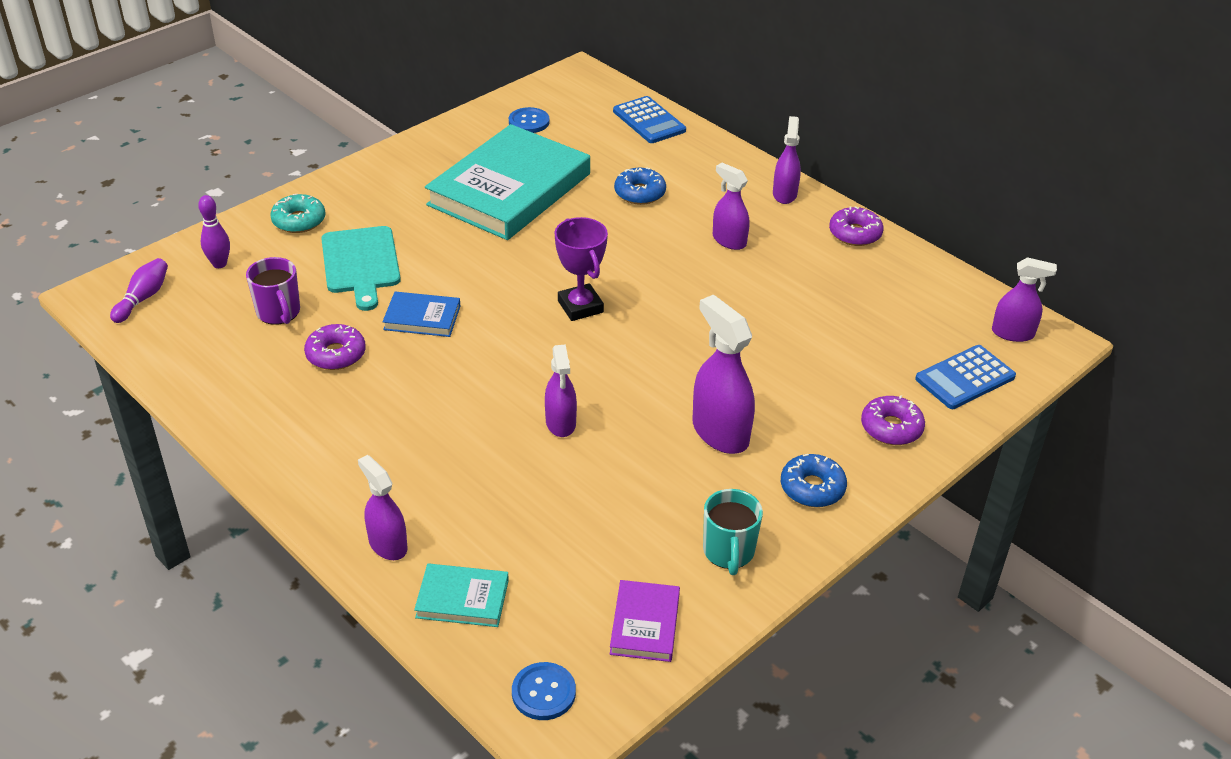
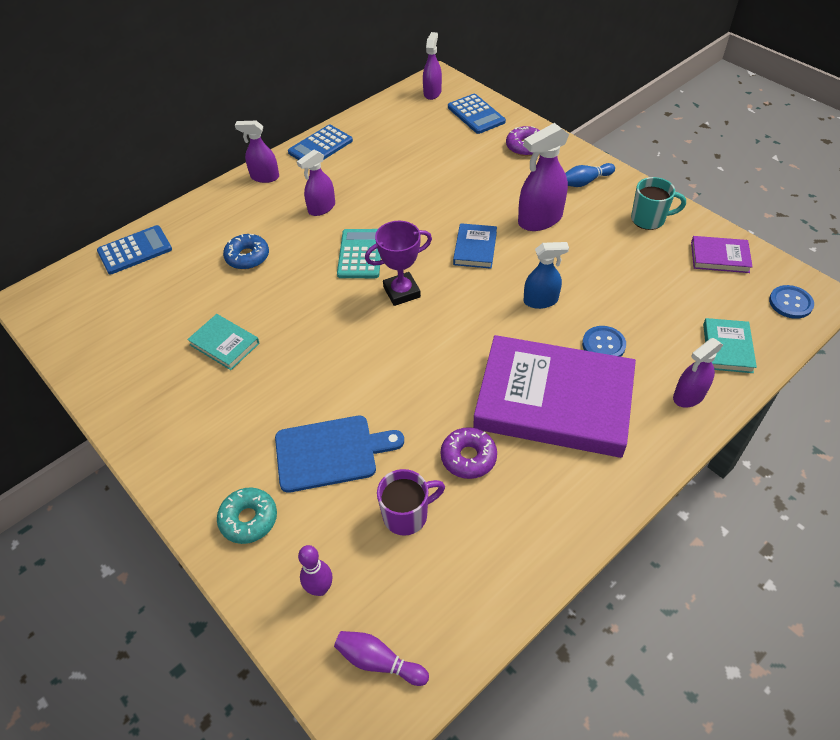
camera: 85 degrees left, 10 degrees up
turquoise cutting board [321,226,401,311] -> blue cutting board [275,416,404,493]
blue book [383,291,460,337] -> blue book moved to [453,223,497,269]
turquoise book [425,124,590,240] -> turquoise book [187,314,260,370], size x0.43
blue button [509,107,550,133] -> blue button moved to [582,326,626,357]
purple spray bottle [545,344,577,437] -> blue spray bottle [524,242,569,309]
blue donut [781,454,847,507] -> blue bowling pin [565,163,615,187]
purple donut [829,206,883,246] -> blue calculator [288,125,353,160]
none -> turquoise calculator [337,229,381,278]
none -> purple book [473,335,636,458]

